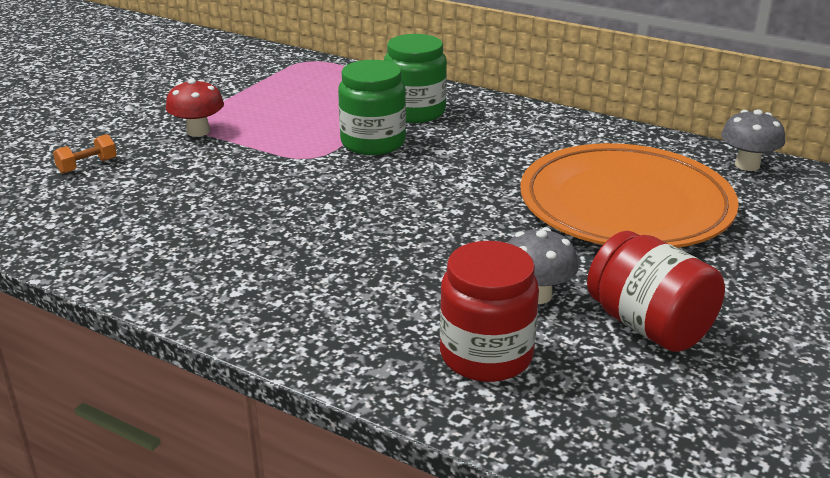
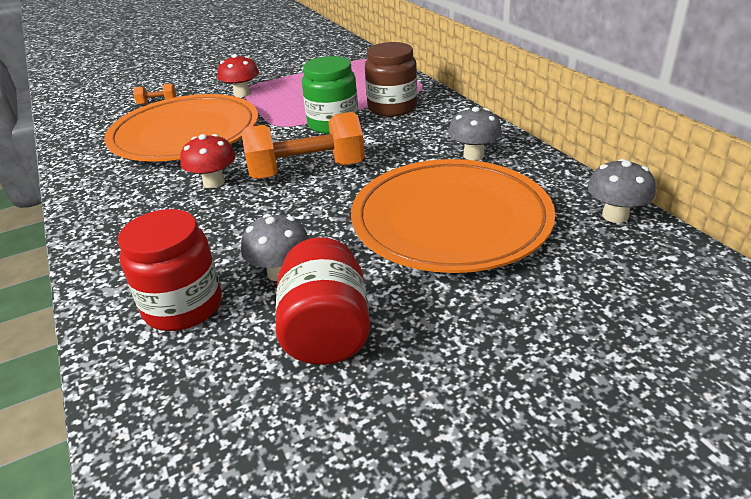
camera: 35 degrees right, 5 degrees up
green jar [384,34,447,123] -> brown jar [365,42,417,117]
none -> orange plate [104,94,258,162]
none -> red mushroom [180,134,236,188]
none -> orange dumbbell [241,112,365,179]
none -> grey mushroom [448,107,502,161]

